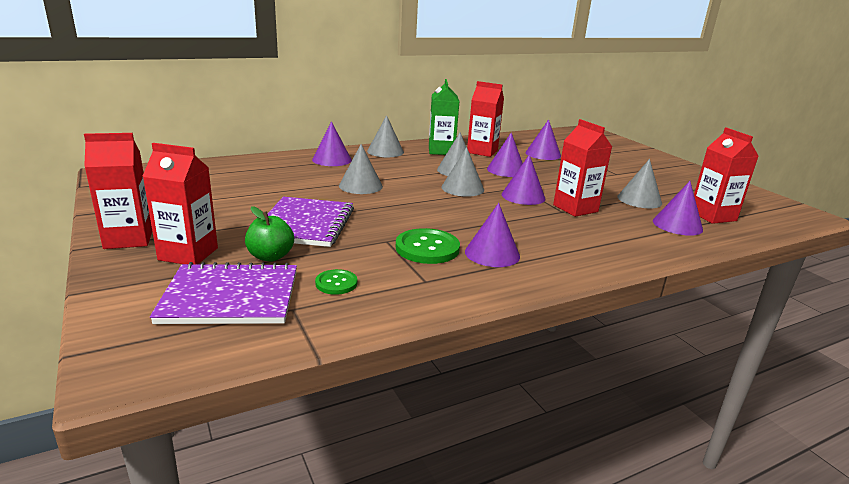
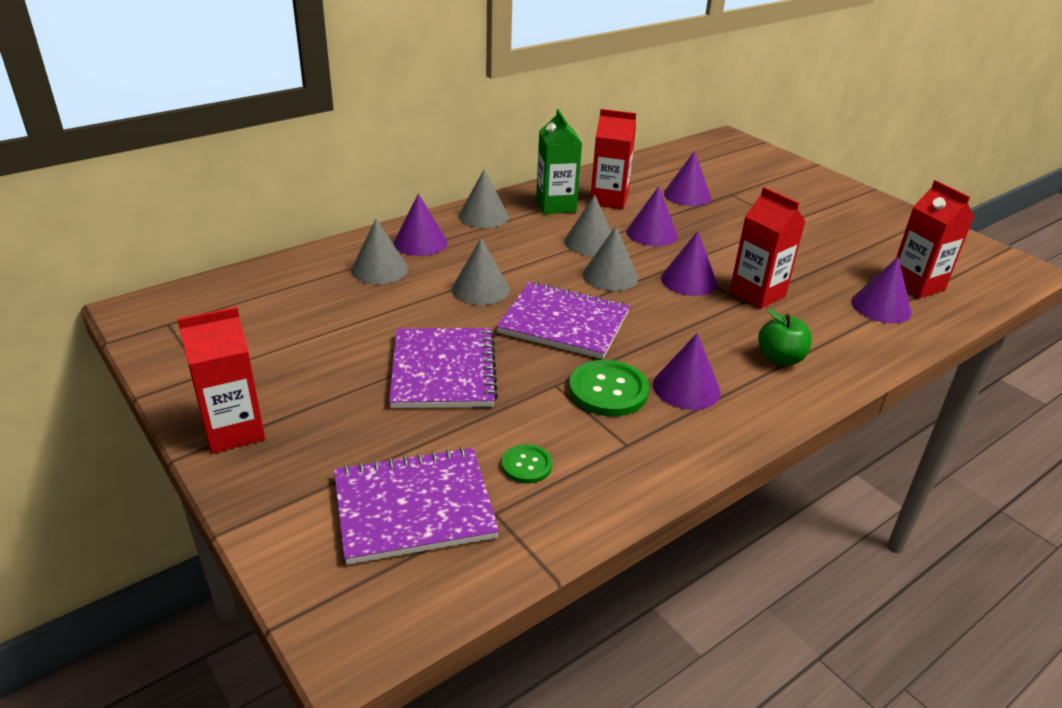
camera: 10 degrees left, 10 degrees up
red carton [143,143,218,264] -> none
green apple [245,206,294,262] -> green apple moved to [758,308,812,366]
grey cone [617,159,662,208] -> grey cone moved to [351,219,408,284]
none -> purple notebook [496,282,630,359]

